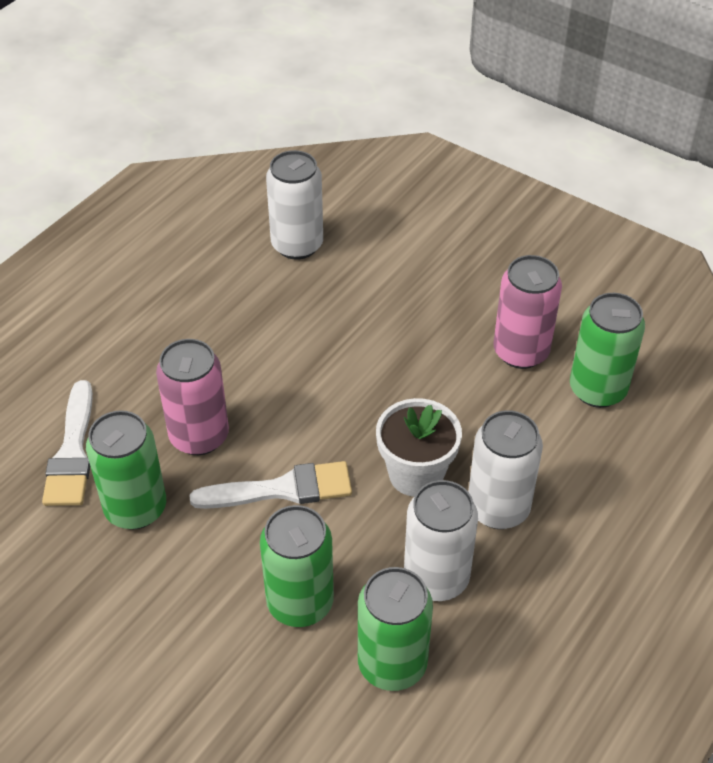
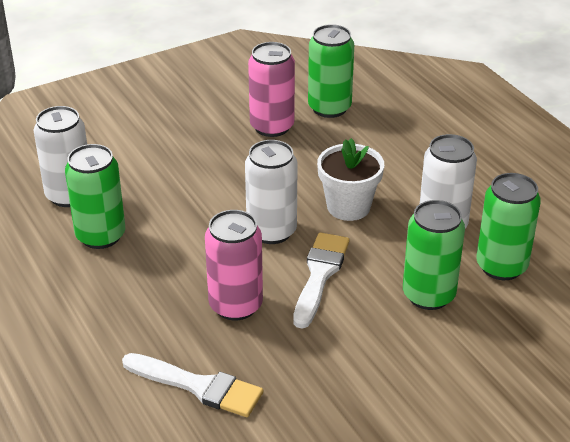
camera: 65 degrees left, 10 degrees down
green can [86,410,166,529] -> green can moved to [65,144,125,249]
white can [468,410,543,529] -> white can moved to [245,140,297,244]

